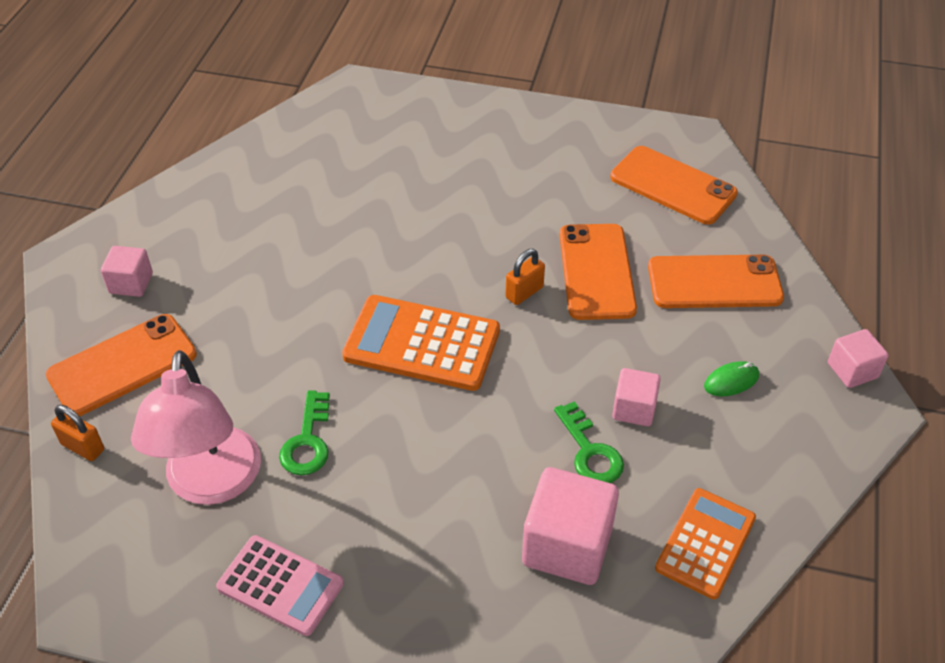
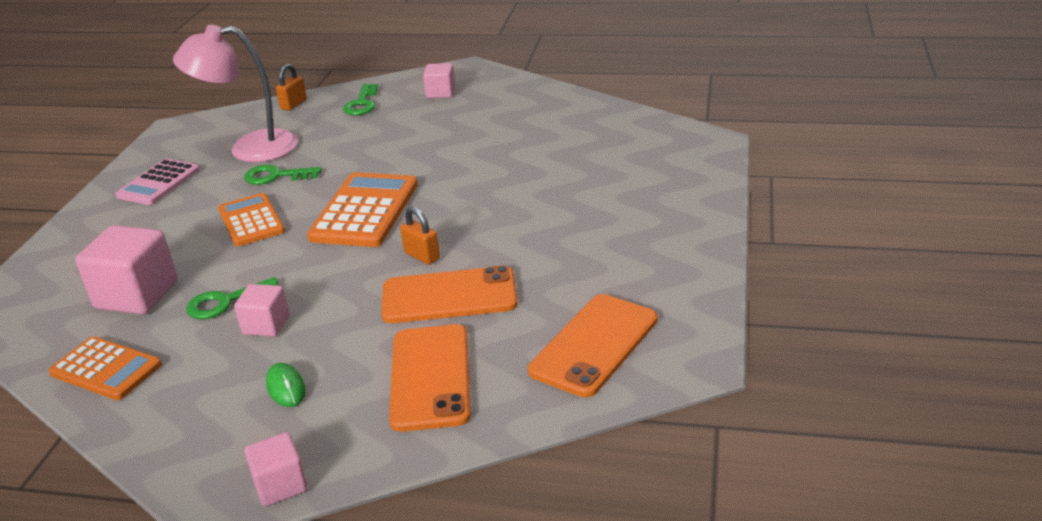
camera: 90 degrees right, 15 degrees down
orange phone [46,314,197,416] -> green key [343,84,378,115]
none -> orange calculator [218,193,285,246]

